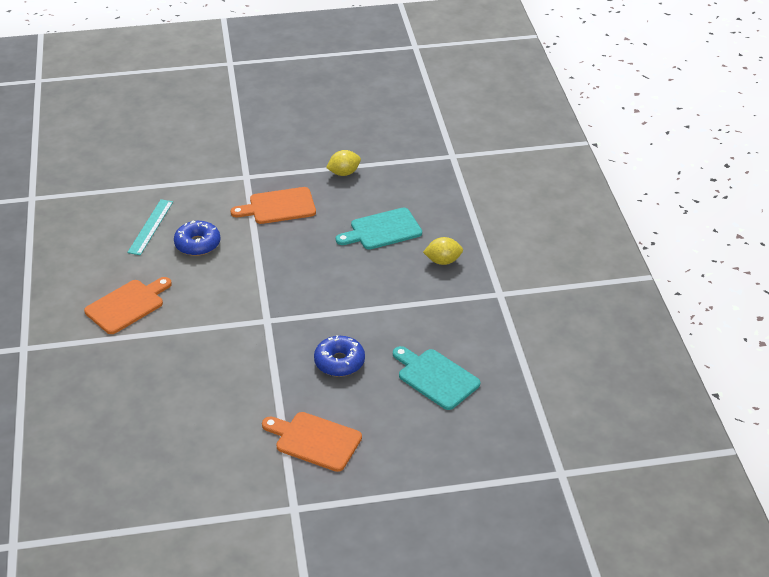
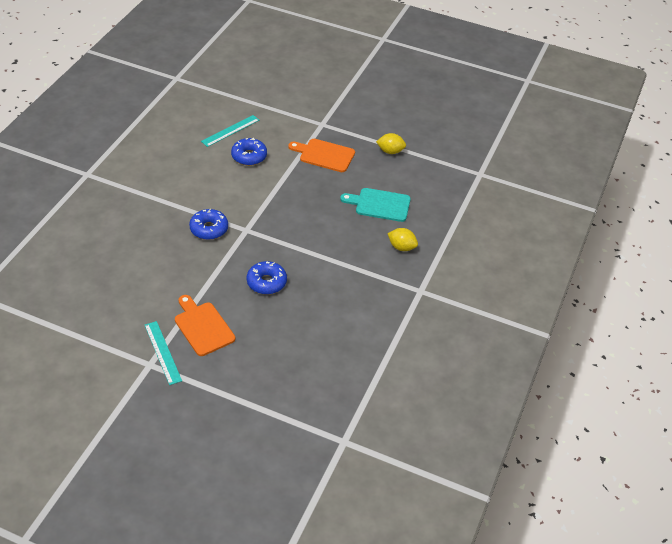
camera: 30 degrees right, 5 degrees up
orange cutting board [84,277,172,334] -> none
turquoise cutting board [393,346,480,410] -> none
none -> turquoise ruler [145,321,182,385]
none -> blue donut [189,209,228,240]

